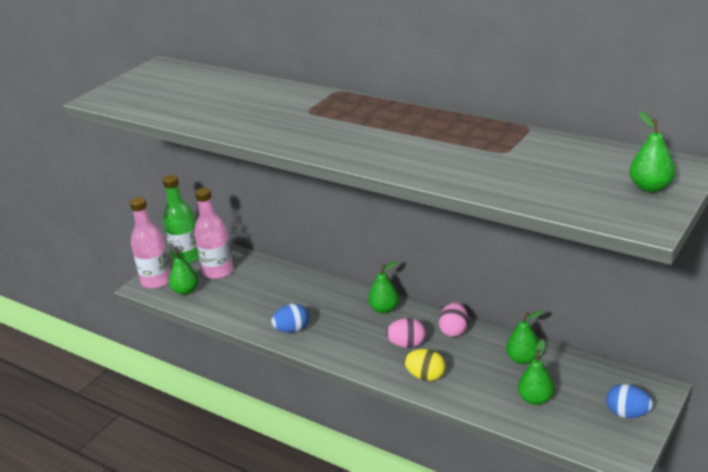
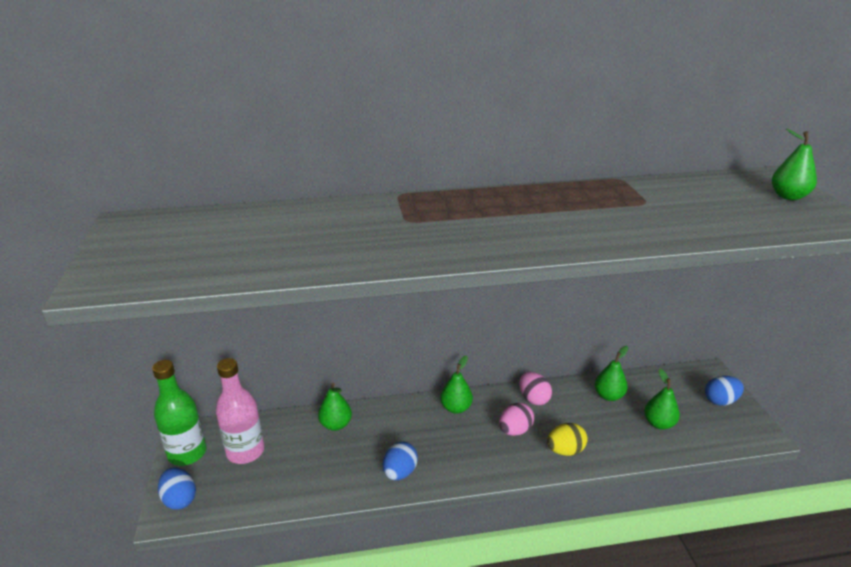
camera: 45 degrees left, 0 degrees up
pink bottle [130,197,171,289] -> blue egg [158,468,196,510]
green pear [169,250,199,295] -> green pear moved to [318,382,352,431]

